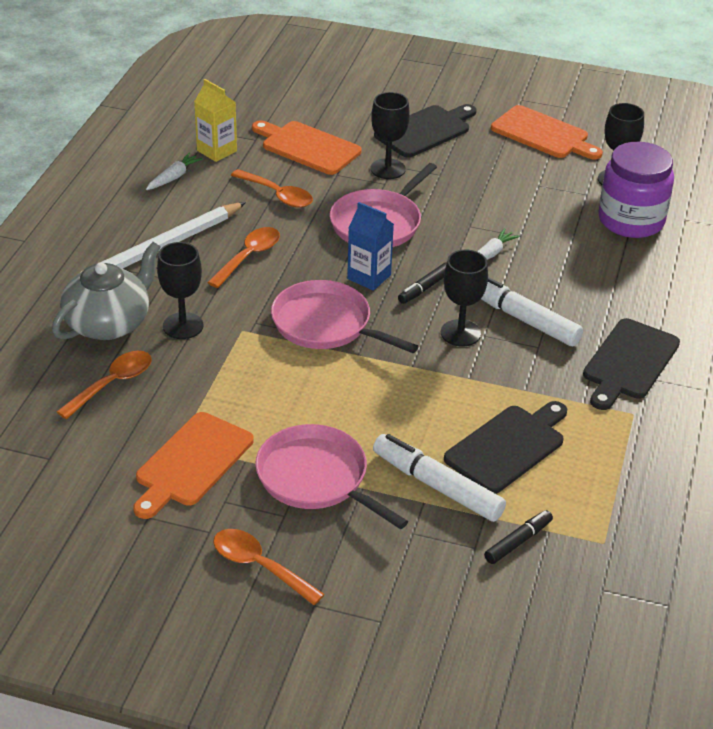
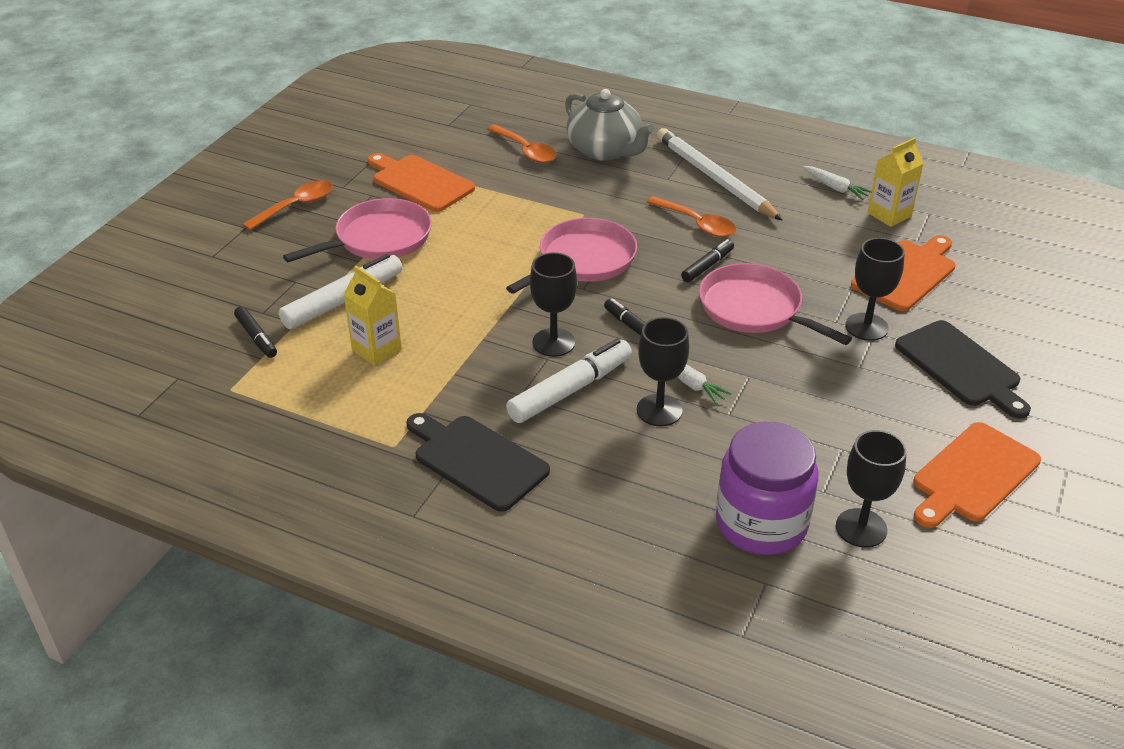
camera: 100 degrees right, 0 degrees up
black goblet [157,242,203,339] -> black goblet moved to [637,317,689,426]
orange spoon [231,169,313,208] -> none
blue carton [347,202,394,291] -> none
black cutting board [444,401,567,494] -> yellow carton [343,266,402,366]
none -> black marker [681,239,734,282]

